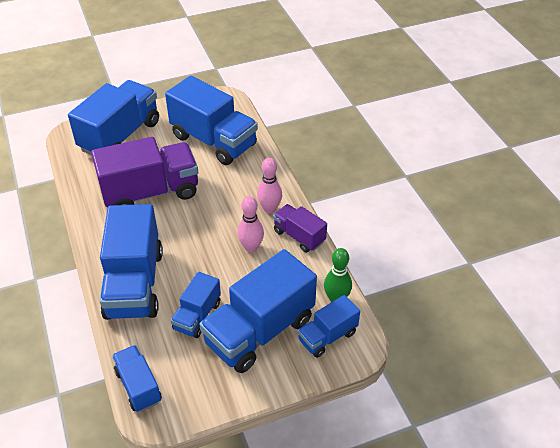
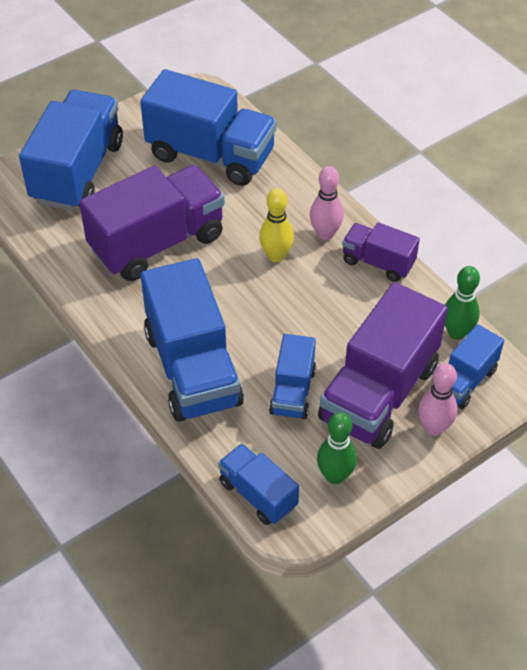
camera: 15 degrees left, 5 degrees up
blue truck [199,249,317,373] -> purple truck [318,282,448,449]
pink bowling pin [237,196,264,252] -> pink bowling pin moved to [418,363,457,436]
none -> yellow bowling pin [259,188,294,262]
none -> green bowling pin [317,412,357,484]

